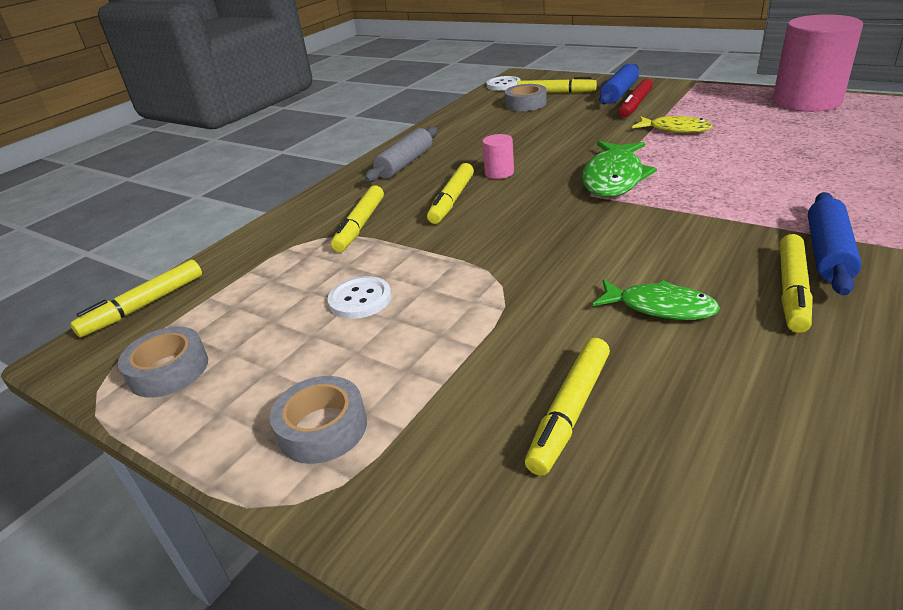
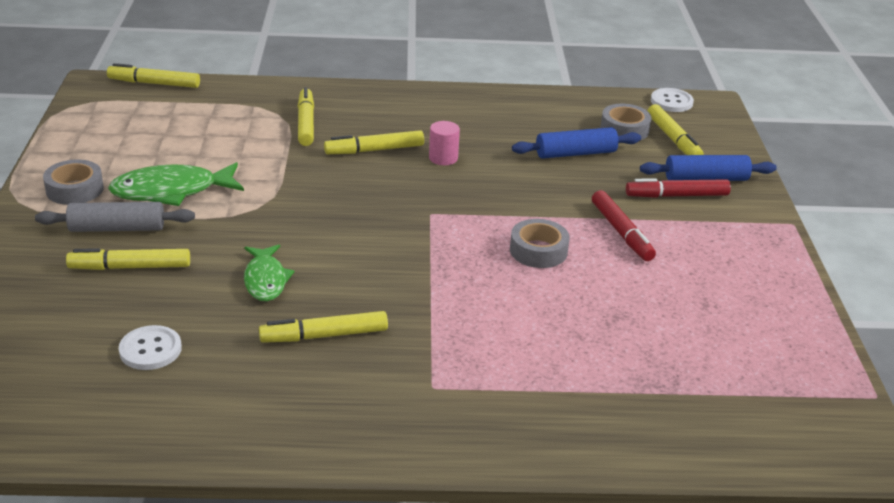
camera: 50 degrees right, 0 degrees up
grey tape [118,327,208,398] -> grey tape moved to [510,219,570,268]
white button [327,276,391,319] -> white button moved to [119,325,182,370]
yellow marker [331,185,384,252] -> yellow marker turned 105 degrees clockwise [298,87,314,146]
grey rolling pin [364,126,438,182] -> grey rolling pin moved to [35,202,195,232]
green fish [582,141,657,197] -> green fish moved to [108,162,244,206]
yellow fish [632,116,712,133] -> red marker [592,190,656,261]
pink cylinder [773,14,863,112] -> none
blue rolling pin [808,192,862,295] -> blue rolling pin moved to [512,127,641,159]

